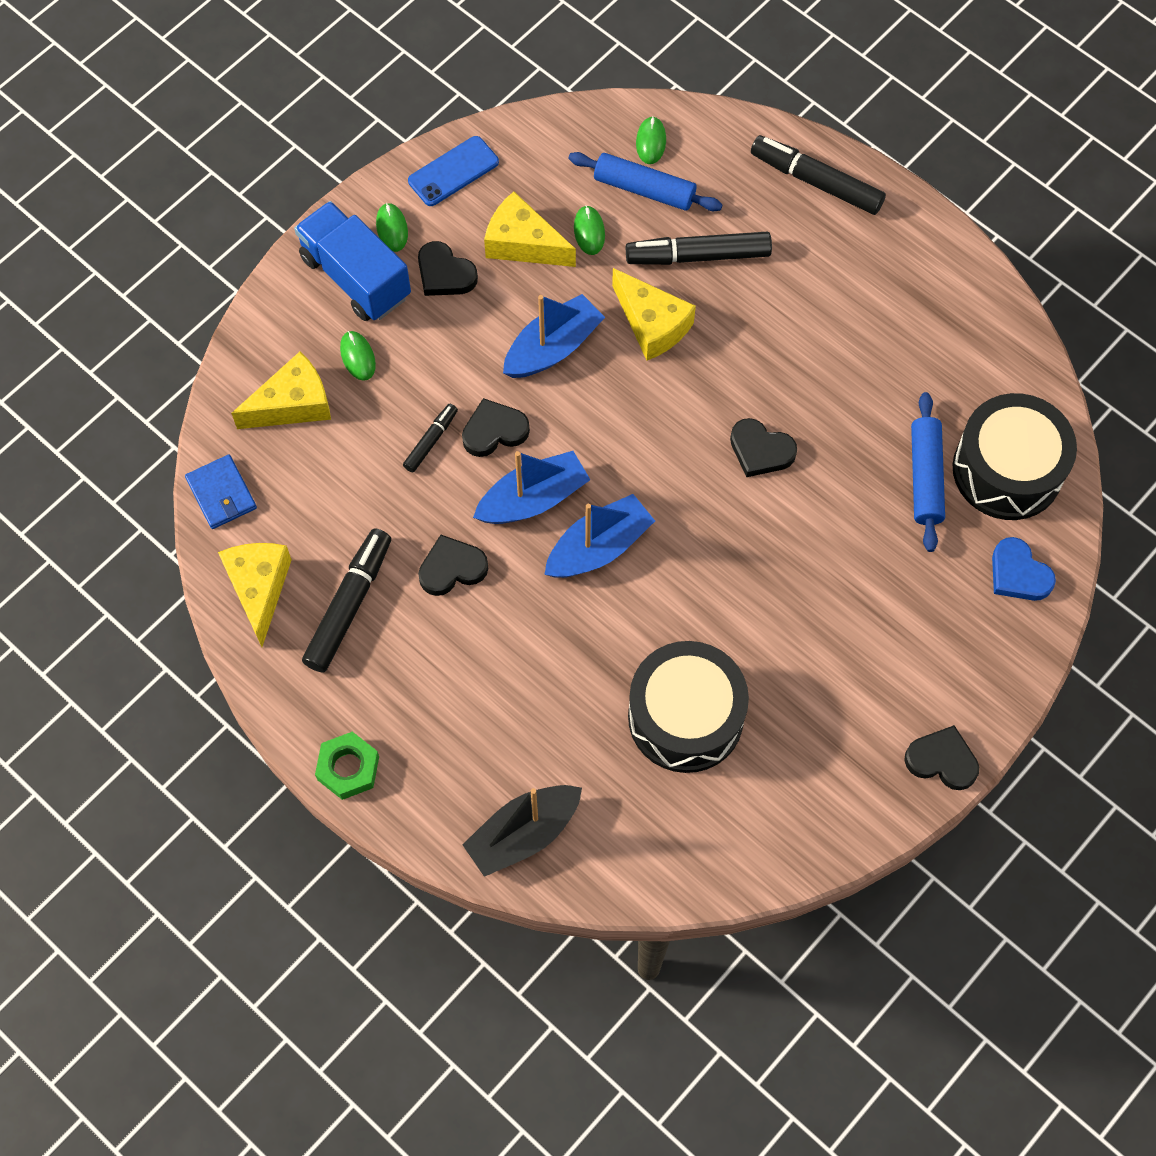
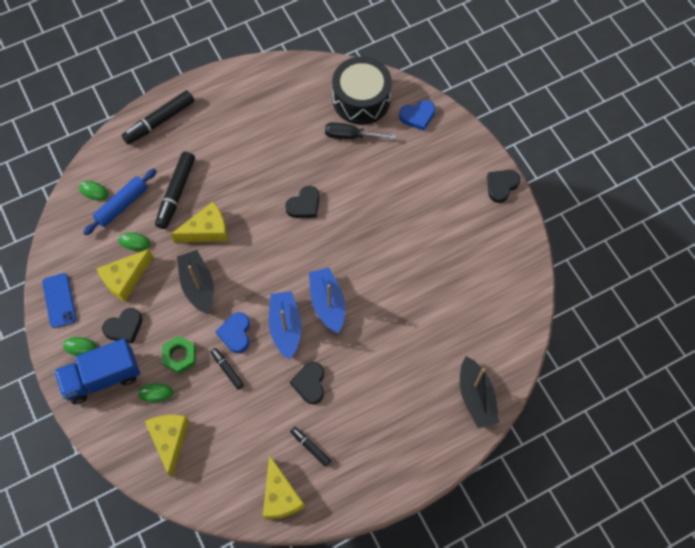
camera: 70 degrees left, 0 degrees up
blue wallet [185,455,257,529] -> none
yellow cheese [218,543,292,647] -> yellow cheese turned 120 degrees counterclockwise [263,455,305,519]
black marker [302,528,391,673] -> black marker [290,427,331,467], size x0.54
green nut [315,732,379,800] -> green nut moved to [162,336,196,374]
black heart [462,398,530,457] -> blue heart [216,312,250,353]
blue boat [503,294,605,378] -> black boat [177,250,214,314]
black drum [628,641,749,773] -> none
blue rolling pin [911,392,945,552] -> black screwdriver [325,122,396,139]

